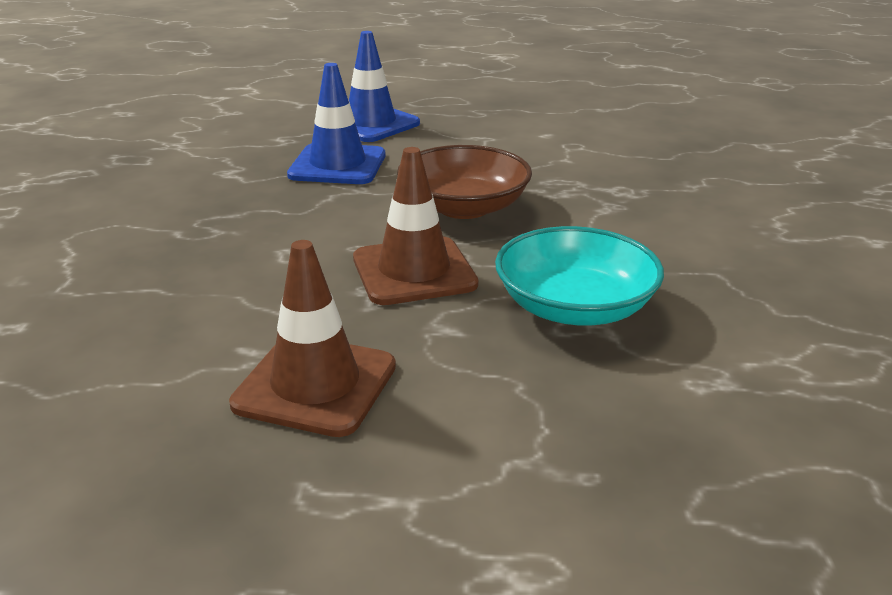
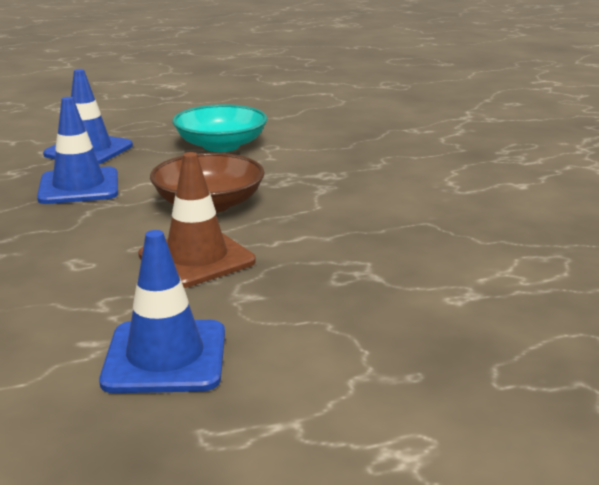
camera: 20 degrees left, 5 degrees down
brown traffic cone [229,240,396,437] -> blue traffic cone [99,230,225,393]
turquoise bowl [495,226,664,325] -> turquoise bowl moved to [173,104,268,152]

